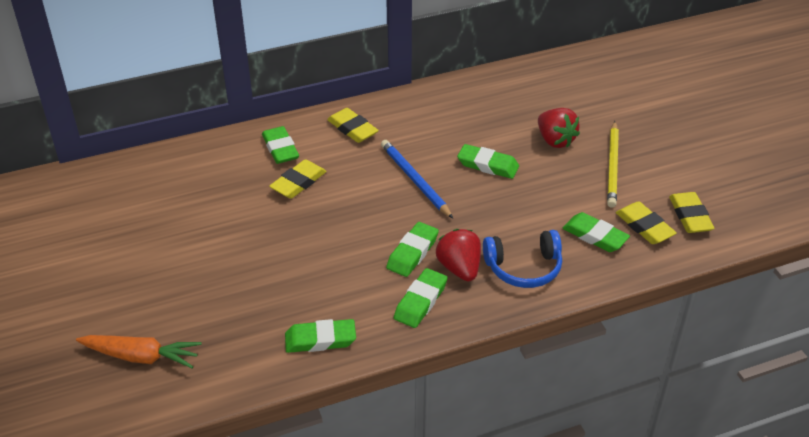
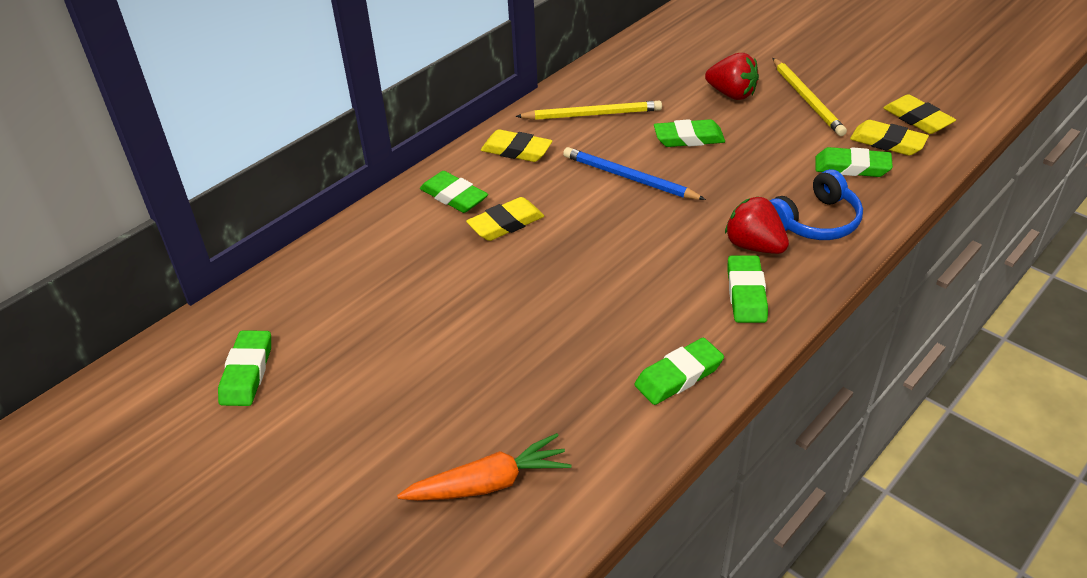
camera: 25 degrees left, 0 degrees up
yellow eraser [269,159,327,198] -> yellow eraser turned 45 degrees clockwise [466,197,544,241]
green eraser [386,222,439,277] -> green eraser moved to [218,330,271,406]
none -> yellow pencil [516,101,662,120]

